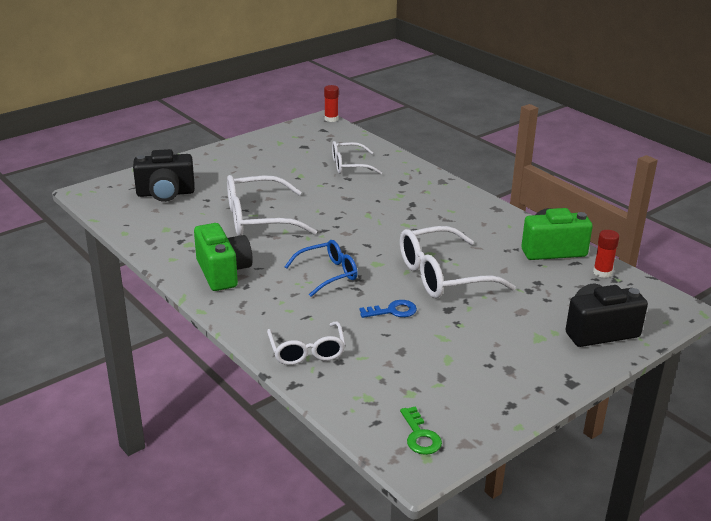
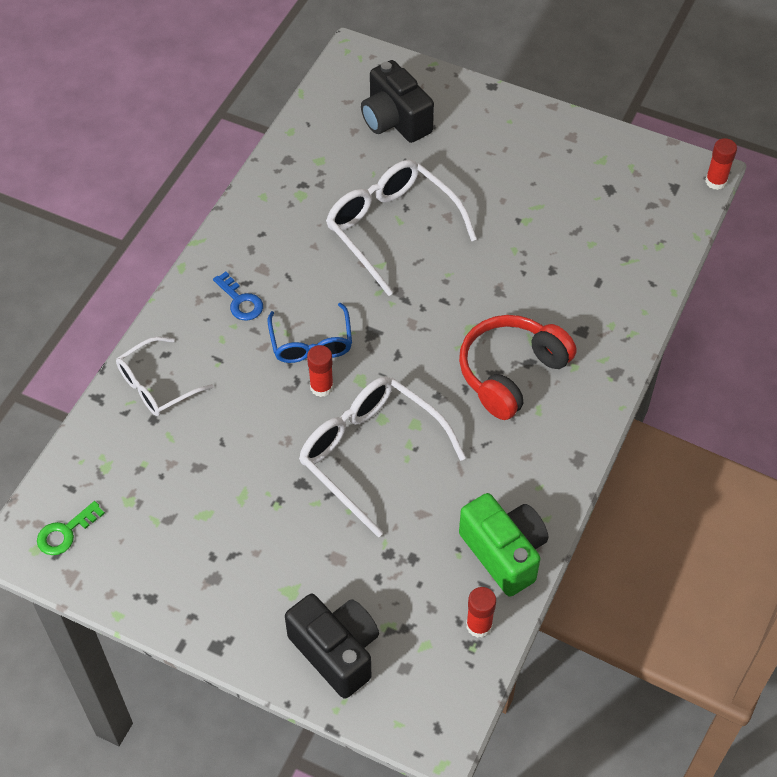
camera: 65 degrees right, 25 degrees up
green camera [194,223,253,291] -> none
blue glasses [284,240,358,297] -> blue glasses turned 45 degrees clockwise [268,303,352,363]
white glasses [332,141,382,175] -> none
blue key [359,300,417,318] -> blue key moved to [213,272,263,321]
none -> red glue stick [307,345,334,397]
none -> red headphones [459,315,577,420]

